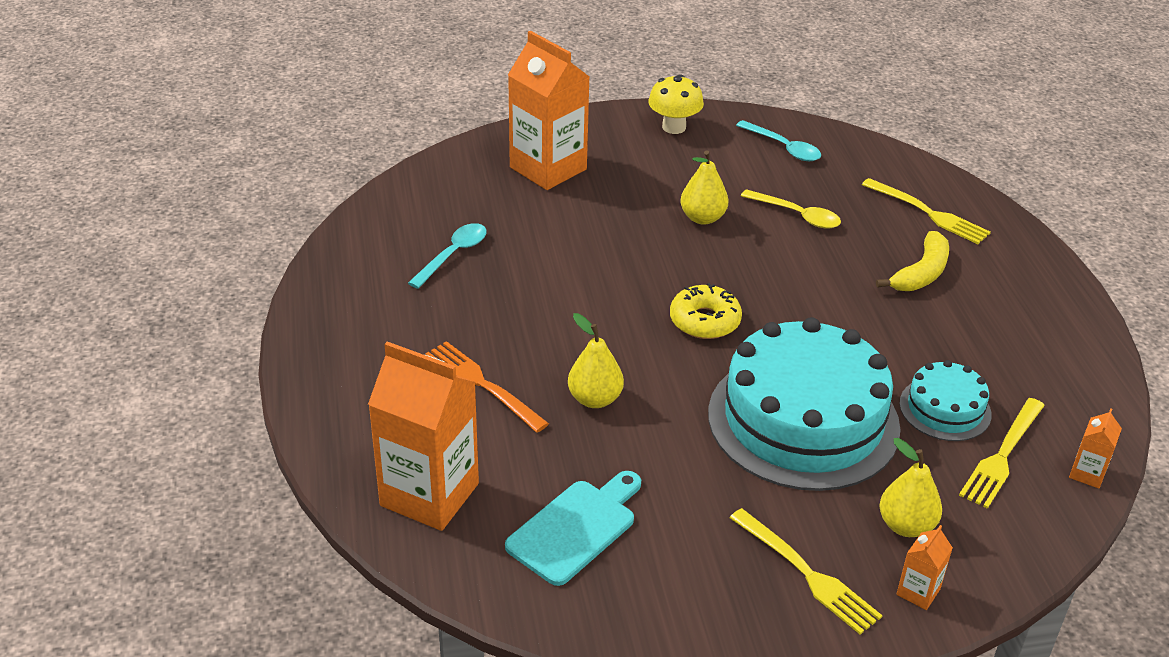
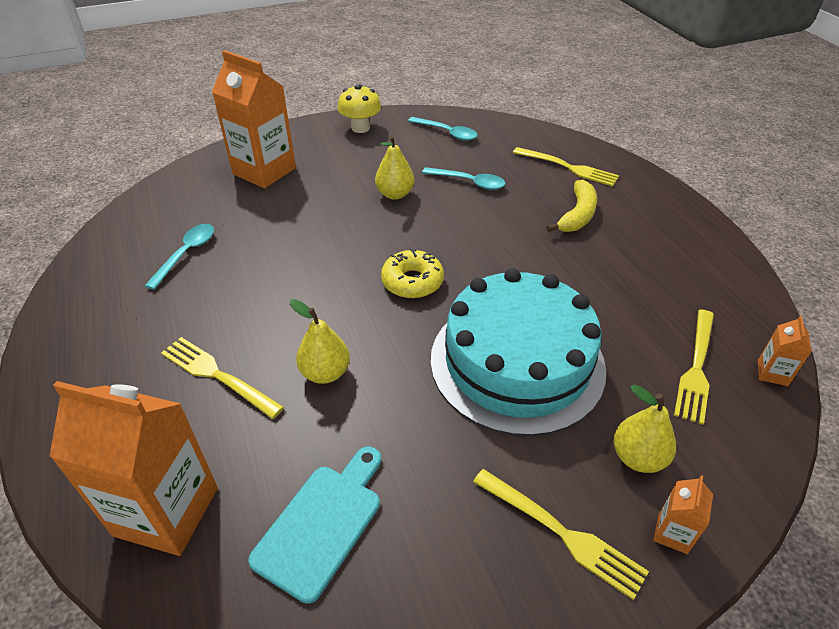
camera: 10 degrees left, 5 degrees up
orange fork [425,341,549,432] -> yellow fork [161,337,284,419]
yellow spoon [741,189,841,229] -> turquoise spoon [422,167,505,190]
turquoise cake [899,360,992,441] -> none

